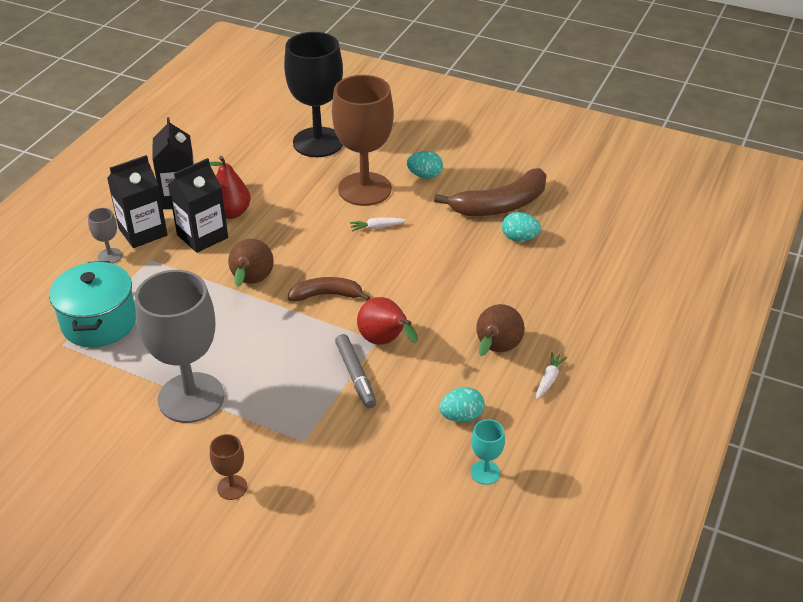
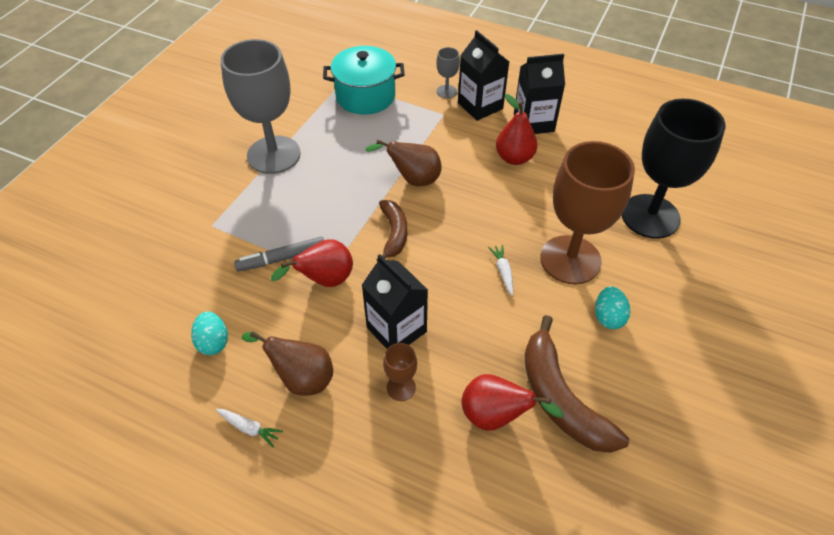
camera: 90 degrees right, 10 degrees up
black carton [168,158,228,253] -> black carton moved to [362,254,428,349]
brown goblet [210,434,247,500] -> brown goblet moved to [383,343,417,401]
turquoise goblet [471,419,505,485] -> none
turquoise egg [502,212,541,241] -> red pear [462,374,563,431]

